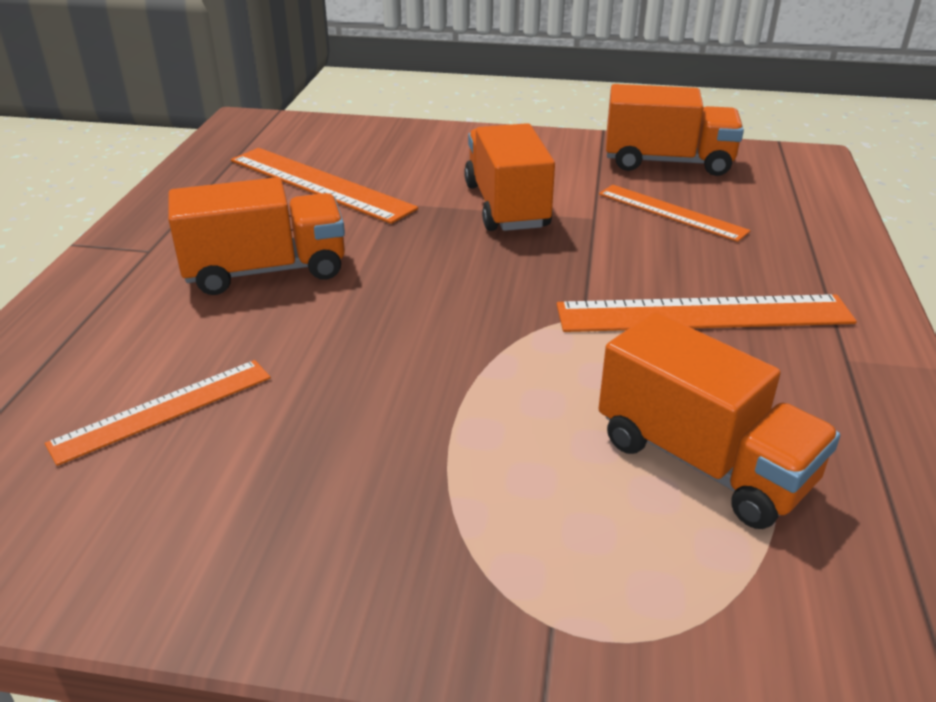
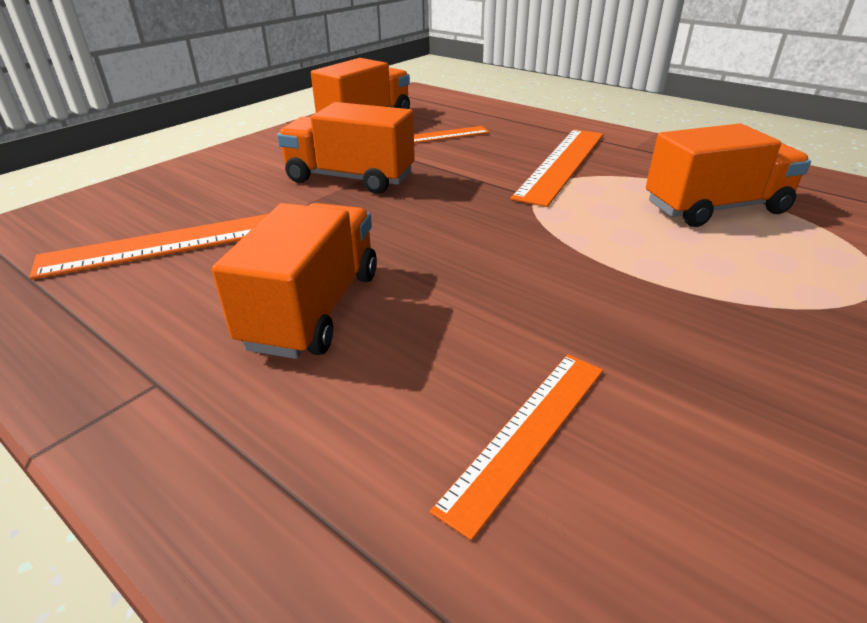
camera: 60 degrees left, 0 degrees up
orange ruler [45,360,271,466] -> orange ruler turned 45 degrees clockwise [430,355,603,540]

